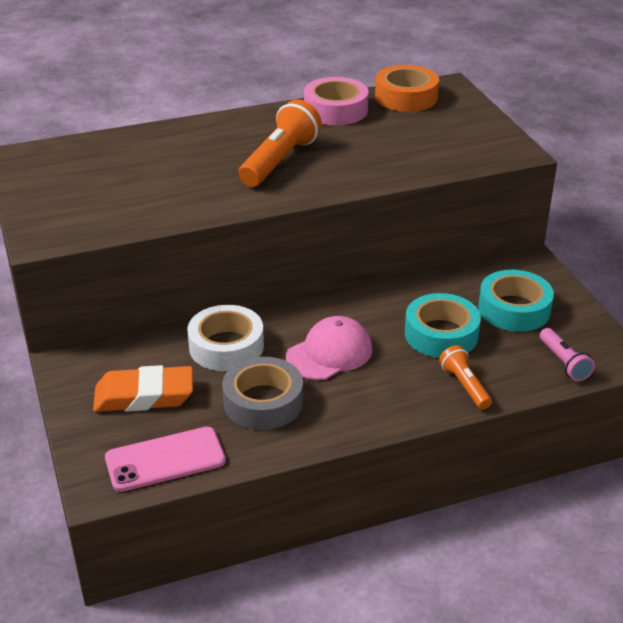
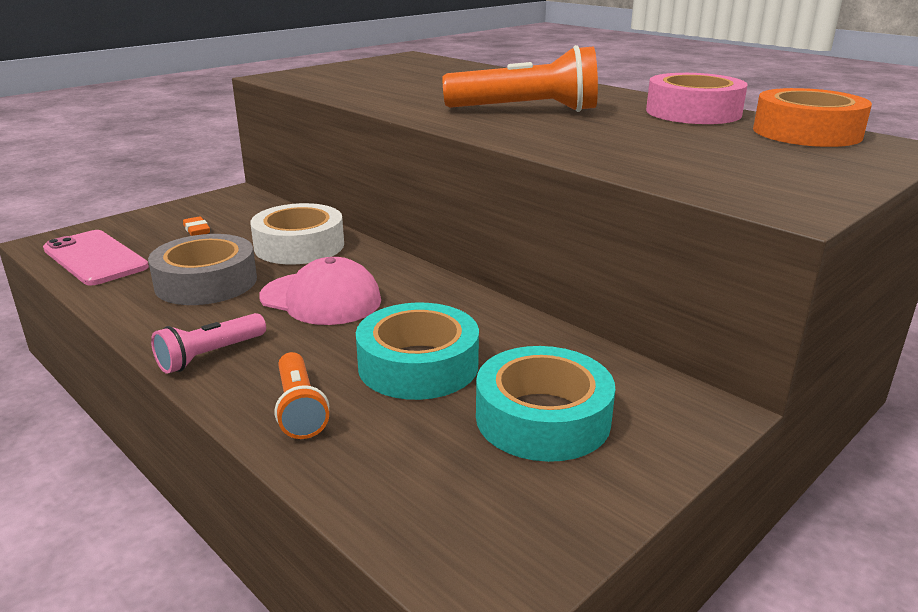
camera: 65 degrees right, 10 degrees down
orange eraser [93,365,193,412] -> orange eraser [183,216,210,236], size x0.41
orange flashlight [439,345,492,410] -> orange flashlight turned 120 degrees clockwise [275,352,329,439]
pink flashlight [540,328,595,382] -> pink flashlight moved to [151,313,266,374]

